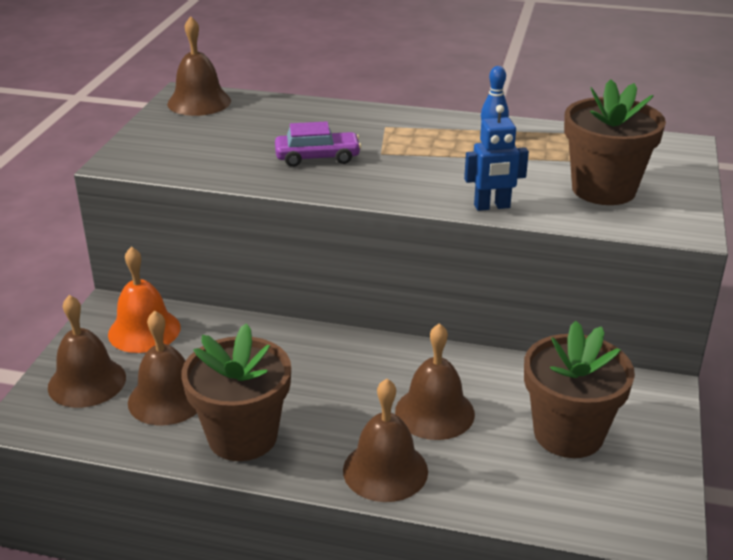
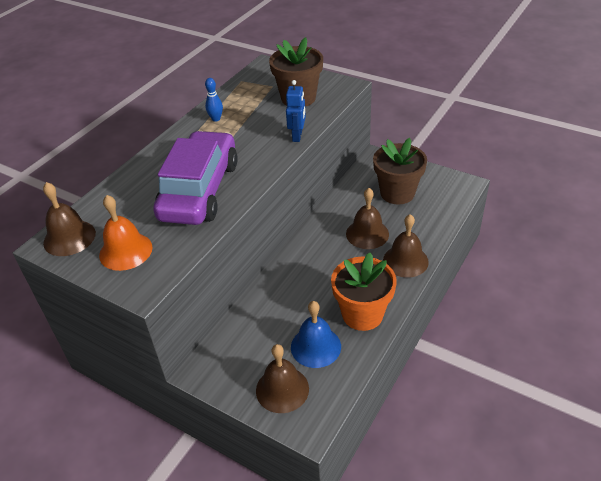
camera: 70 degrees left, 10 degrees up
orange bell [108,246,180,353] -> orange bell moved to [99,195,153,271]
brown bell [128,310,197,426] -> blue bell [291,301,341,368]
brown flower pot [181,323,291,461] -> orange flower pot [331,253,397,331]
purple car [275,121,361,167] -> purple car [153,131,238,225], size x2.22

